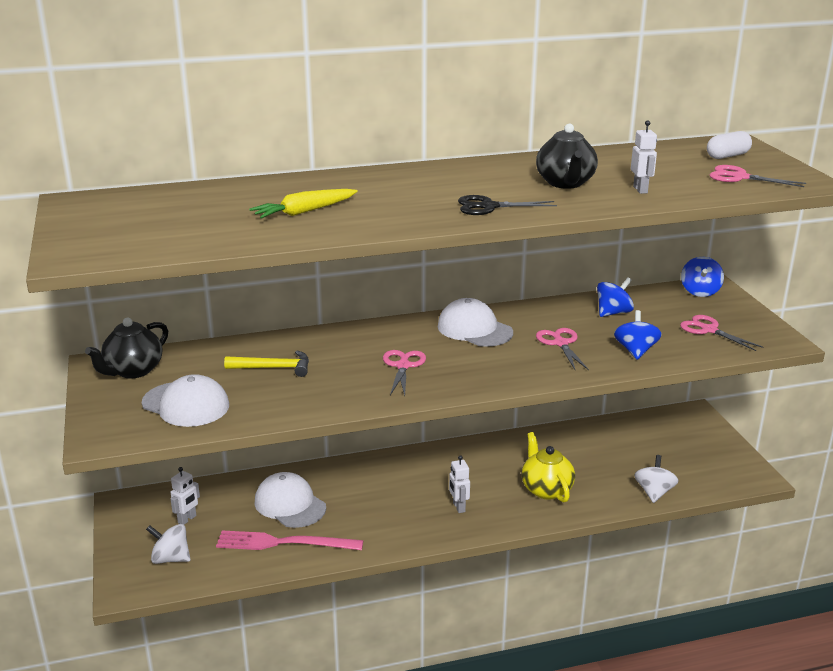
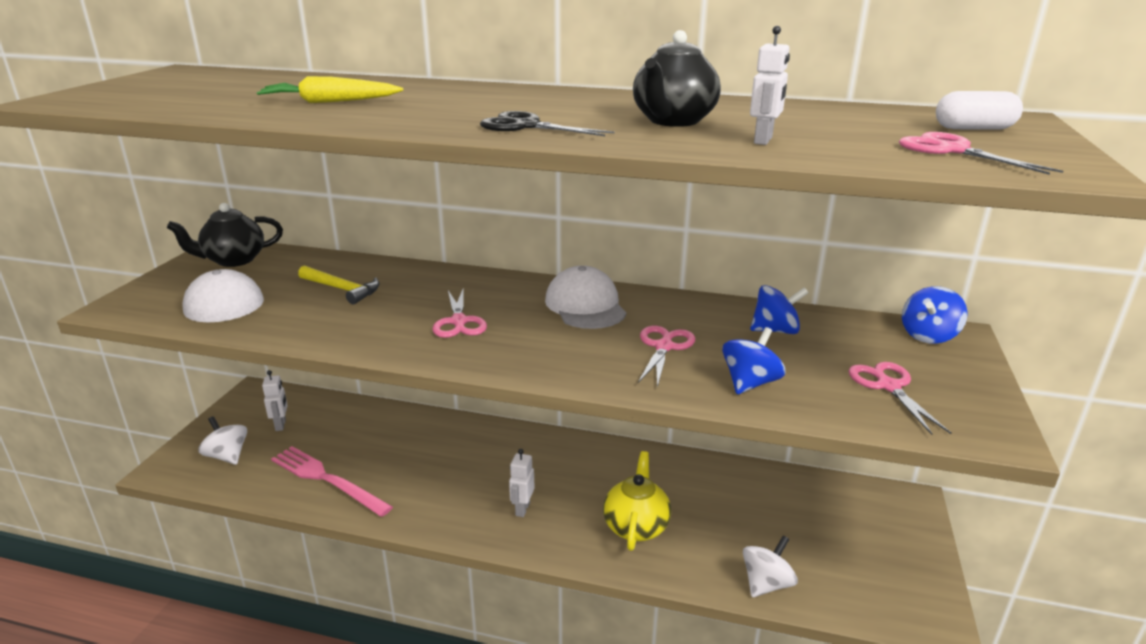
camera: 30 degrees right, 0 degrees up
white robot [171,467,200,525] -> white robot turned 75 degrees counterclockwise [262,370,287,431]
white cap [255,472,326,528] -> none
pink scissors [383,350,426,396] -> pink scissors turned 135 degrees clockwise [432,287,487,338]

